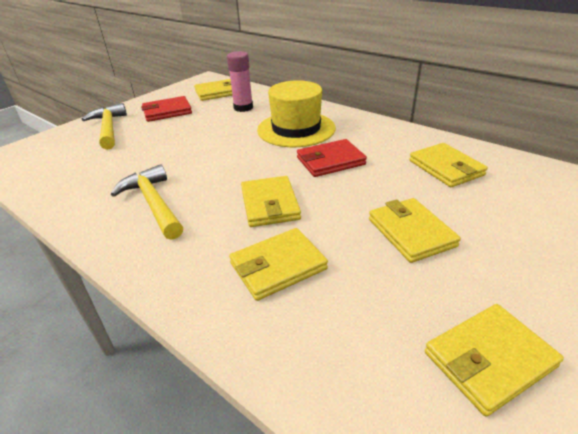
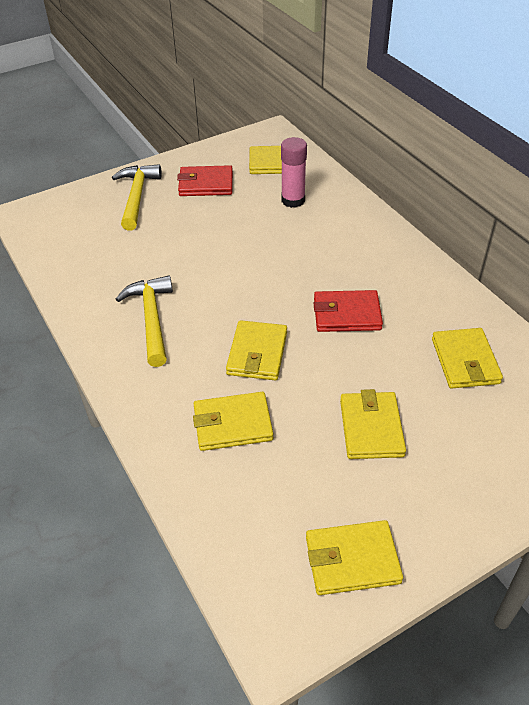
camera: 20 degrees right, 10 degrees up
yellow hat [257,80,336,147] -> none

